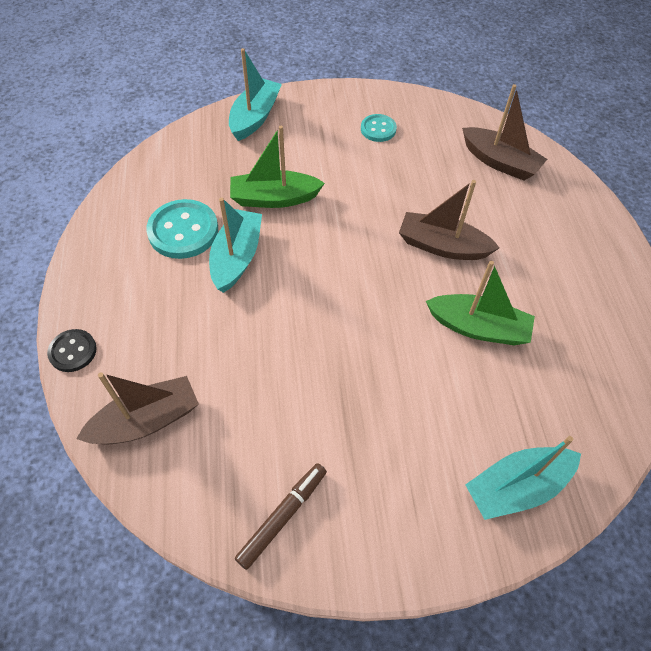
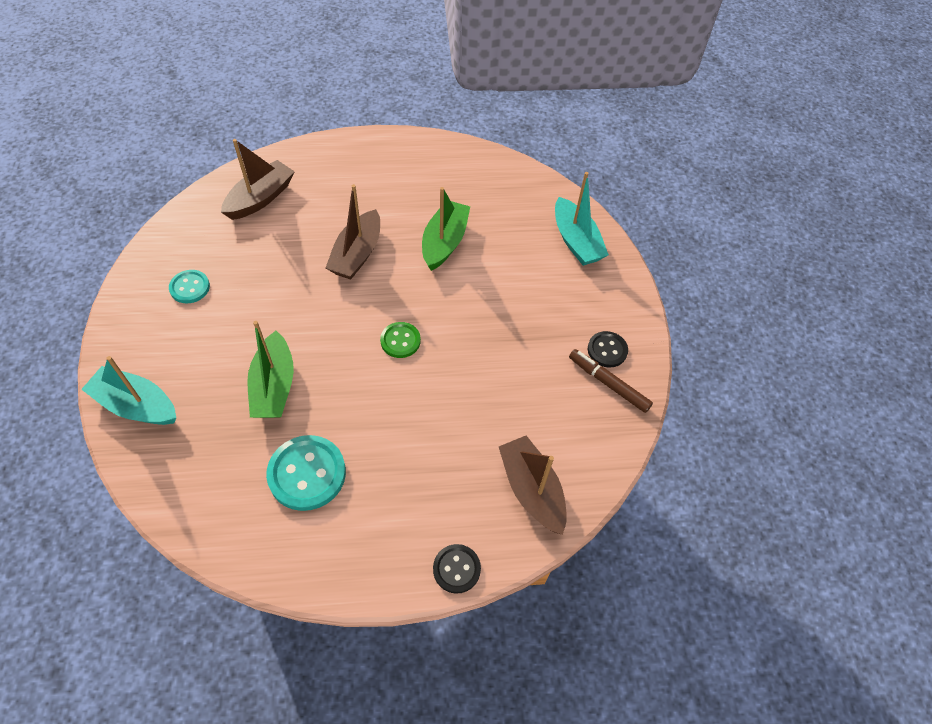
camera: 90 degrees left, 0 degrees up
turquoise boat [209,197,262,293] -> none
none -> green button [380,322,421,358]
none -> black button [588,331,628,367]

